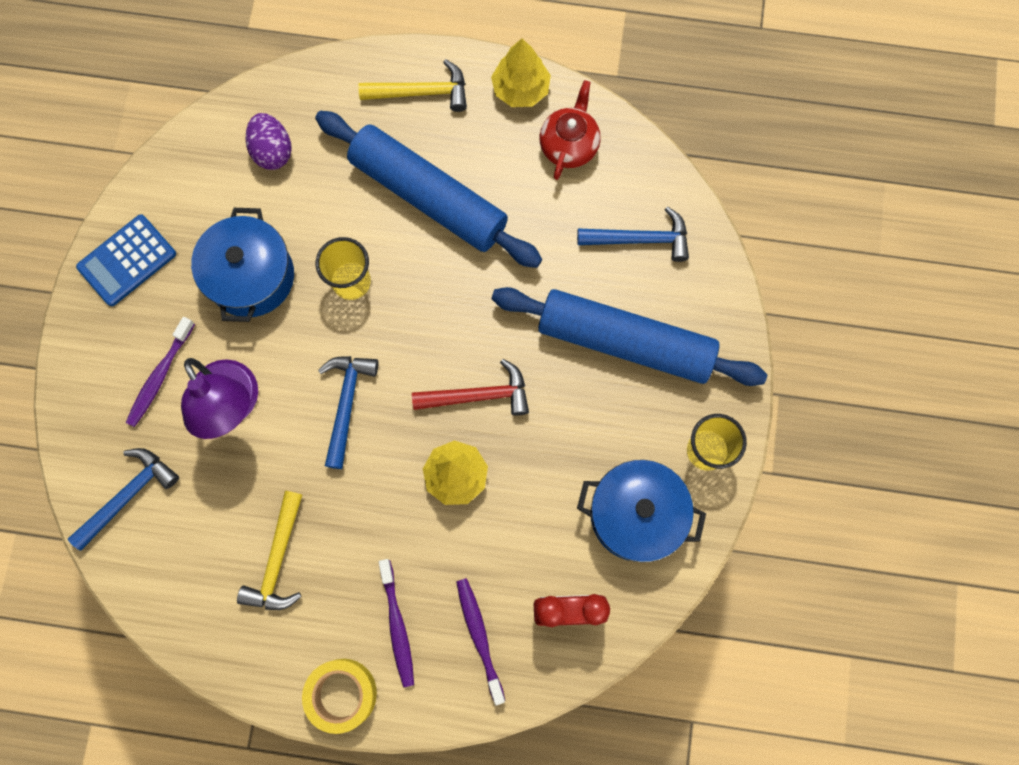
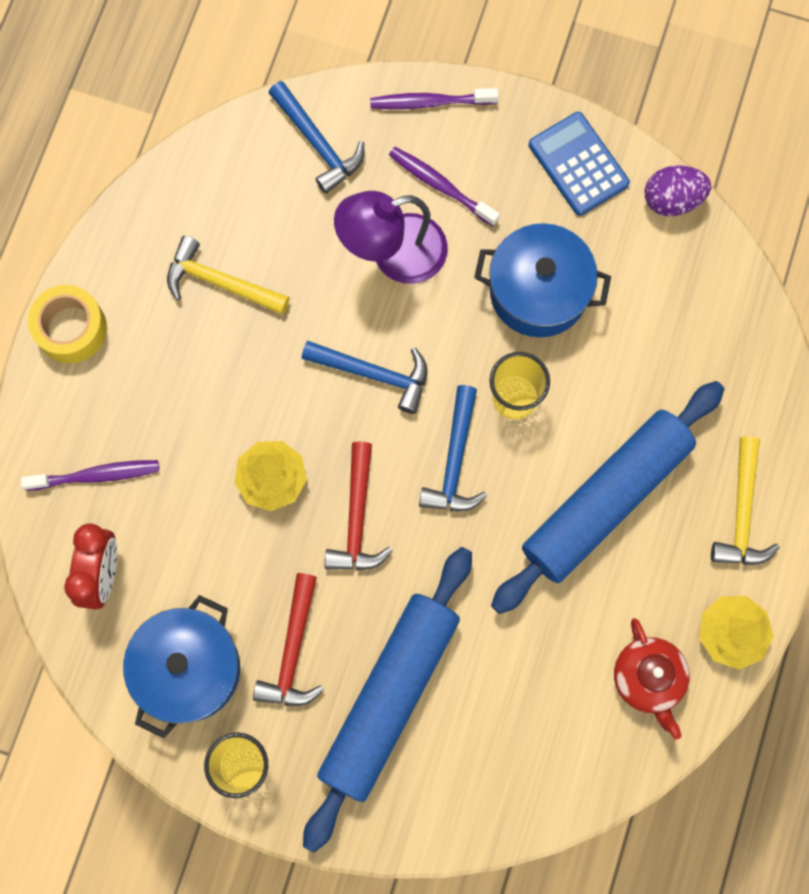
camera: 100 degrees right, 0 degrees up
purple egg [245,113,292,170] -> purple egg moved to [645,165,711,216]
purple toothbrush [379,559,414,687] -> purple toothbrush moved to [370,88,498,109]
red teapot [540,80,601,180] -> red teapot turned 45 degrees clockwise [614,618,690,740]
blue hammer [577,206,689,262] -> blue hammer moved to [419,385,487,511]
none -> red hammer [253,573,324,706]

